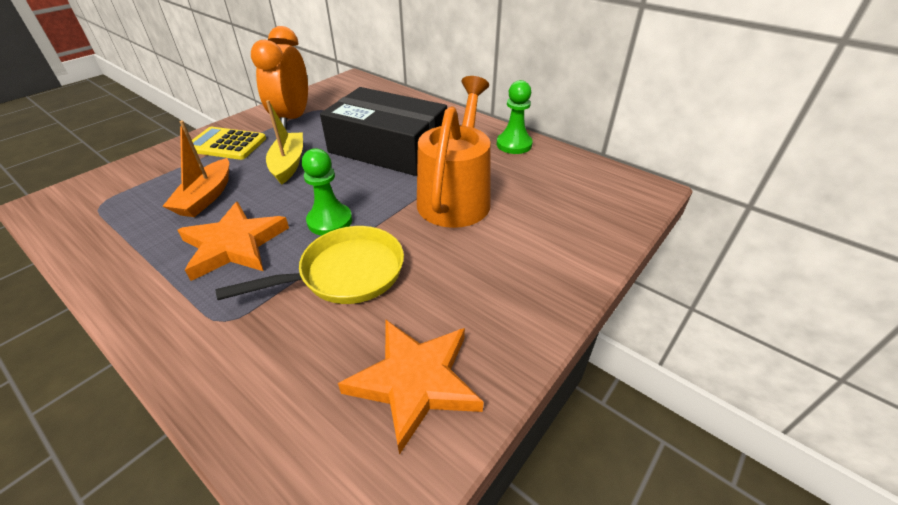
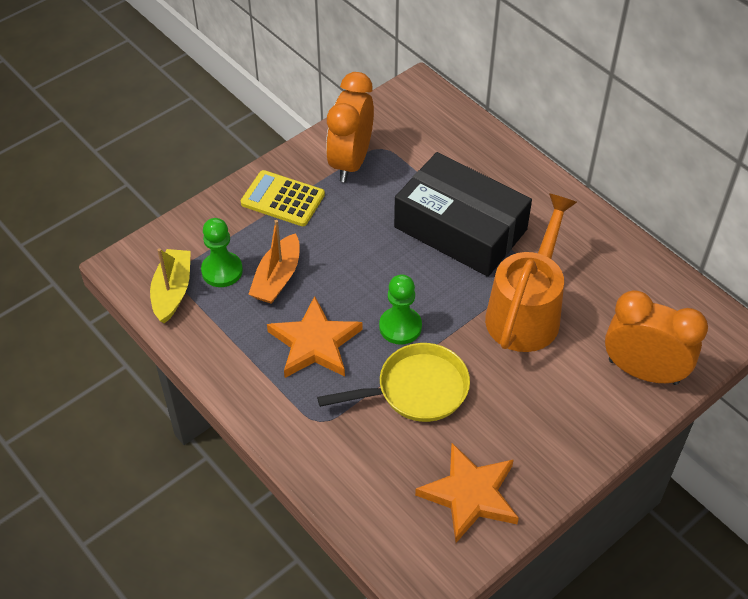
camera: 10 degrees right, 10 degrees up
yellow boat [266,100,303,185] -> yellow boat moved to [150,248,191,324]
green pawn [497,80,533,154] -> green pawn moved to [201,218,243,287]
none -> orange clock [605,290,708,385]

